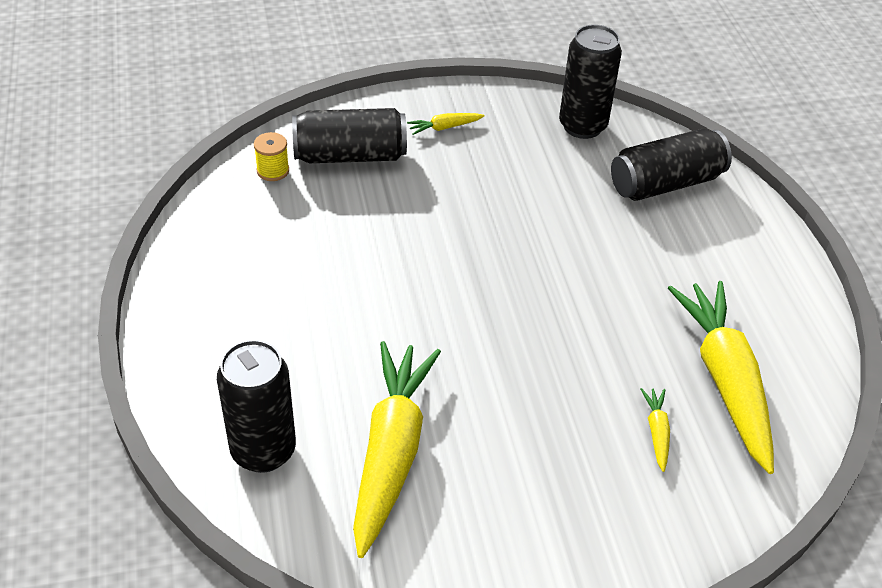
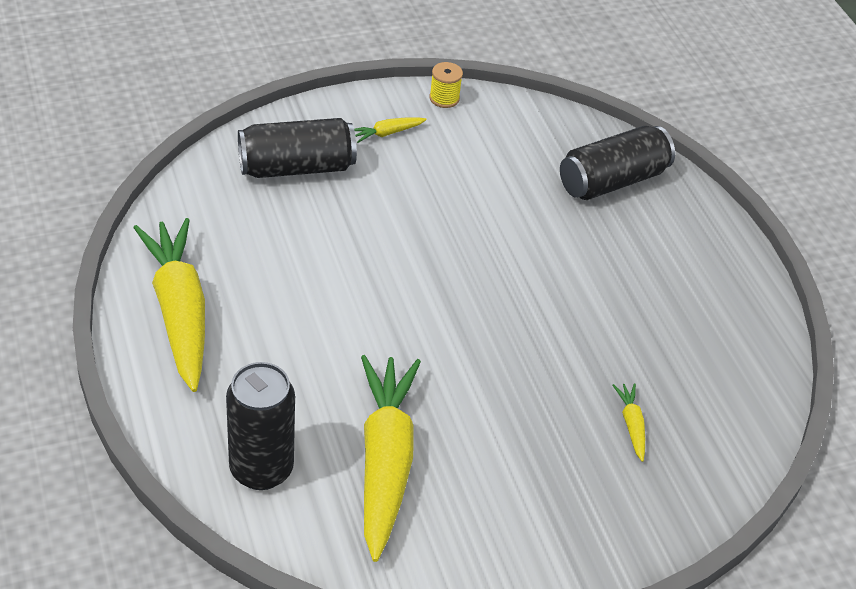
camera: 10 degrees left, 0 degrees up
yellow spool [254,132,289,181] -> yellow spool moved to [429,62,463,108]
black can [559,24,622,139] -> none
yellow carrot [668,281,774,474] -> yellow carrot moved to [133,218,205,392]

